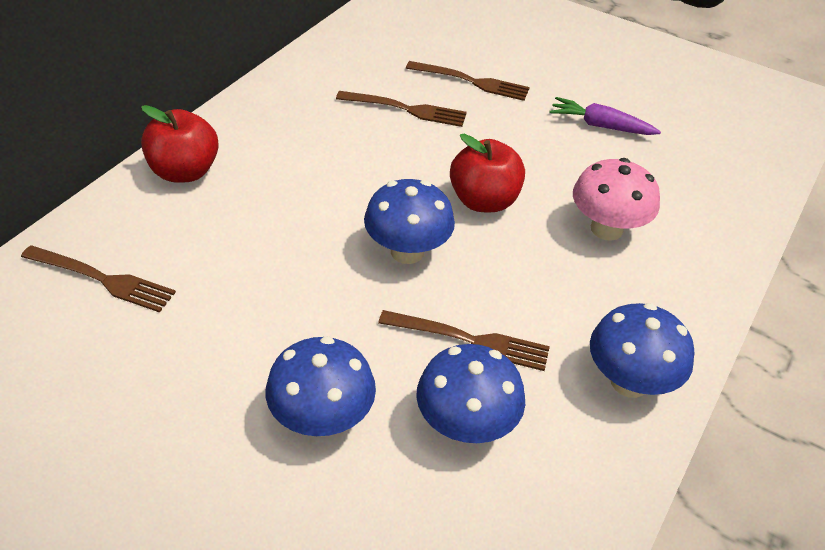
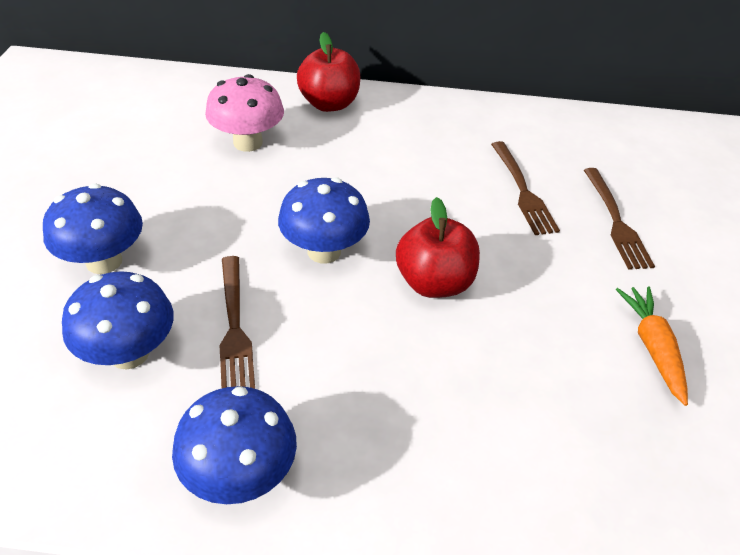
camera: 65 degrees right, 0 degrees up
brown fork [21,245,176,313] -> none
purple carrot [549,97,661,135] -> orange carrot [616,286,688,406]
pink mushroom [573,158,660,241] -> pink mushroom moved to [205,74,284,152]

